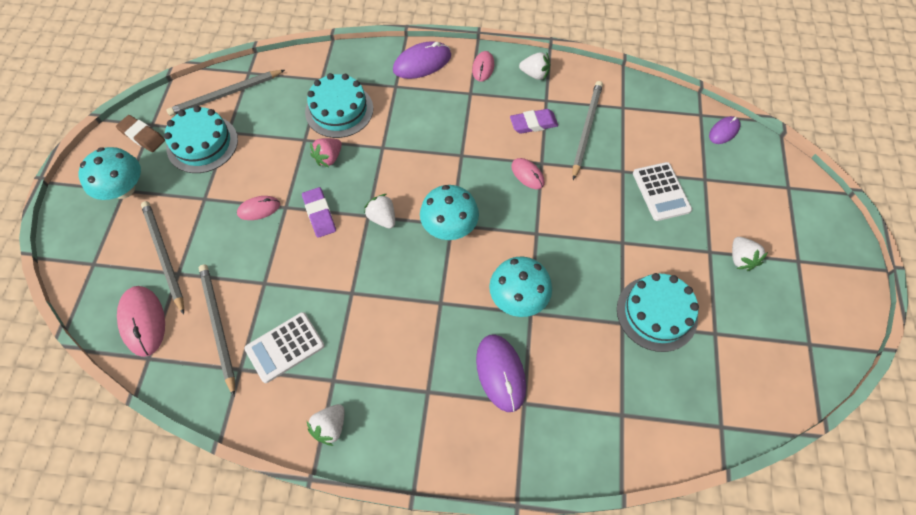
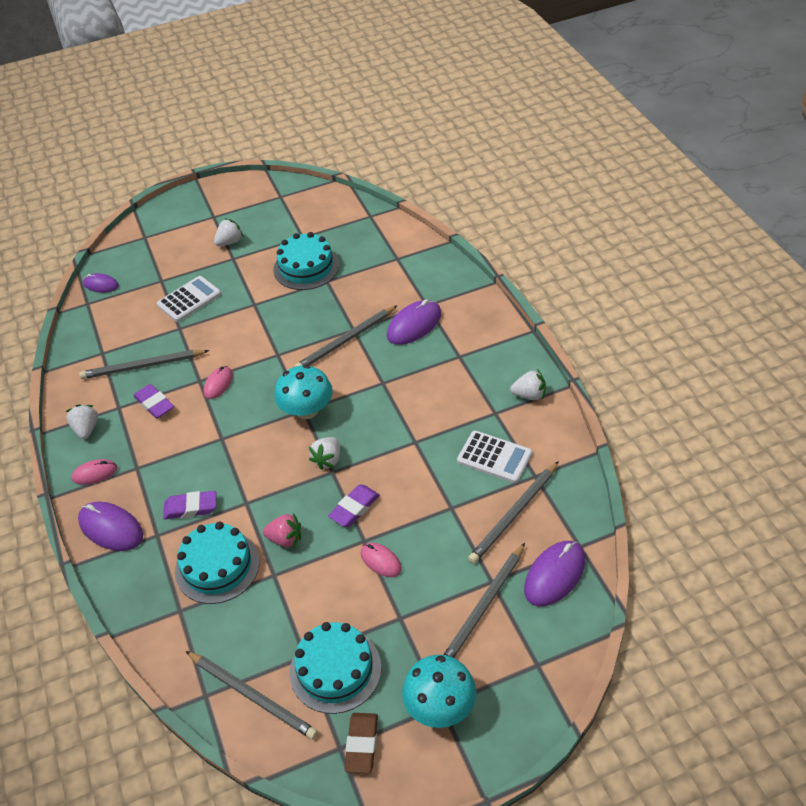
camera: 115 degrees left, 15 degrees down
pink mouse [117,286,165,357] -> purple mouse [524,541,585,606]
turquoise mushroom [489,256,552,317] -> grey pencil [294,305,398,367]
none -> purple eraser [163,491,216,519]

